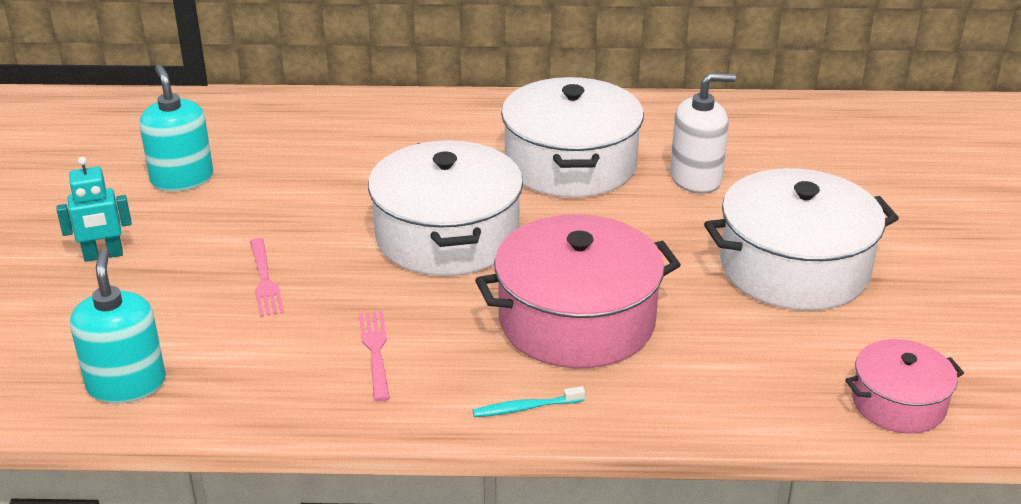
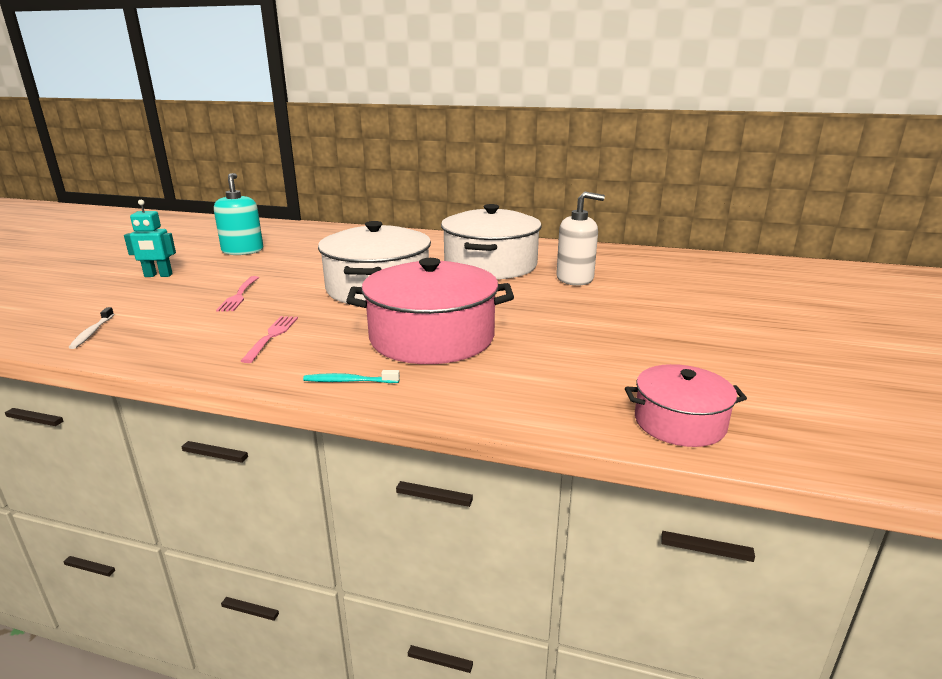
camera: 15 degrees right, 10 degrees down
turquoise soap dispenser [70,249,166,404] -> white toothbrush [69,307,114,349]
white pot [704,168,899,311] -> none

